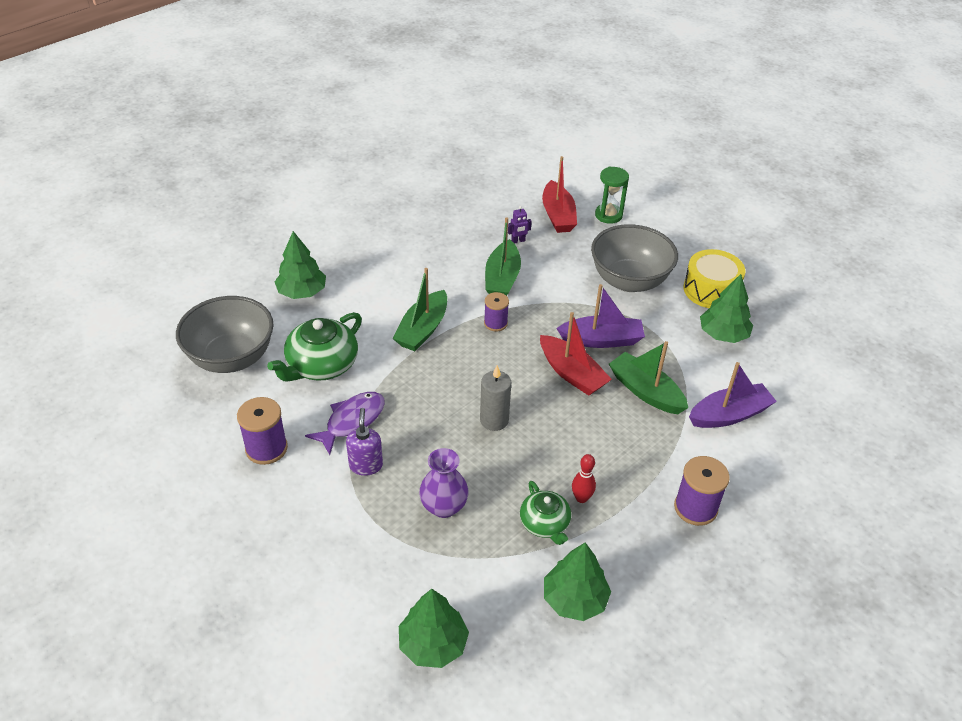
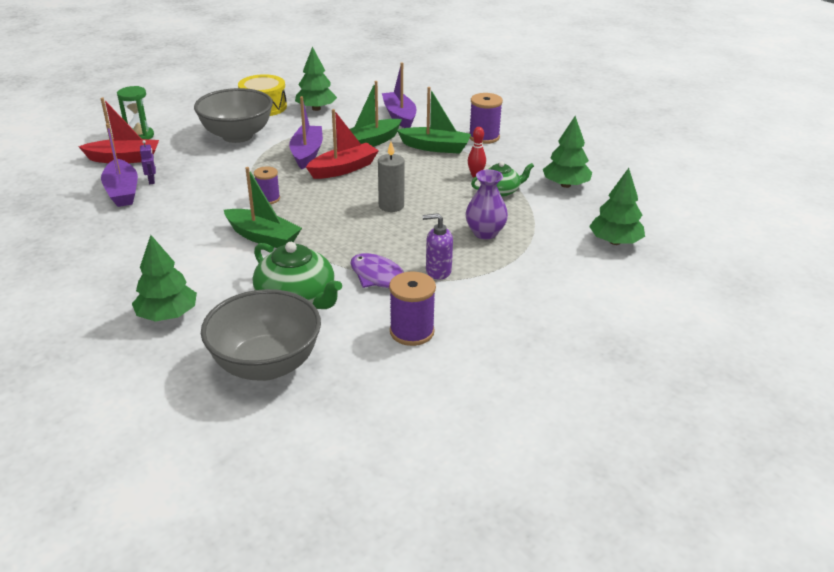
camera: 85 degrees left, 10 degrees down
green boat [485,217,521,296] -> green boat moved to [397,87,471,154]
none -> purple boat [101,123,138,207]

